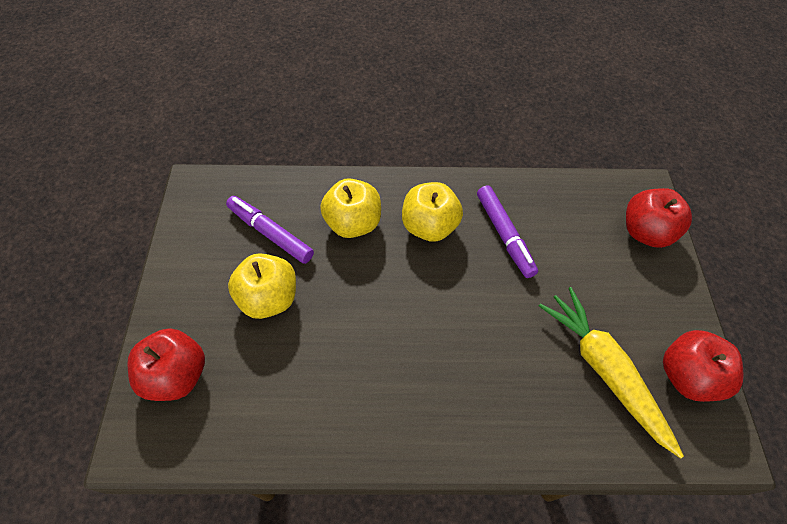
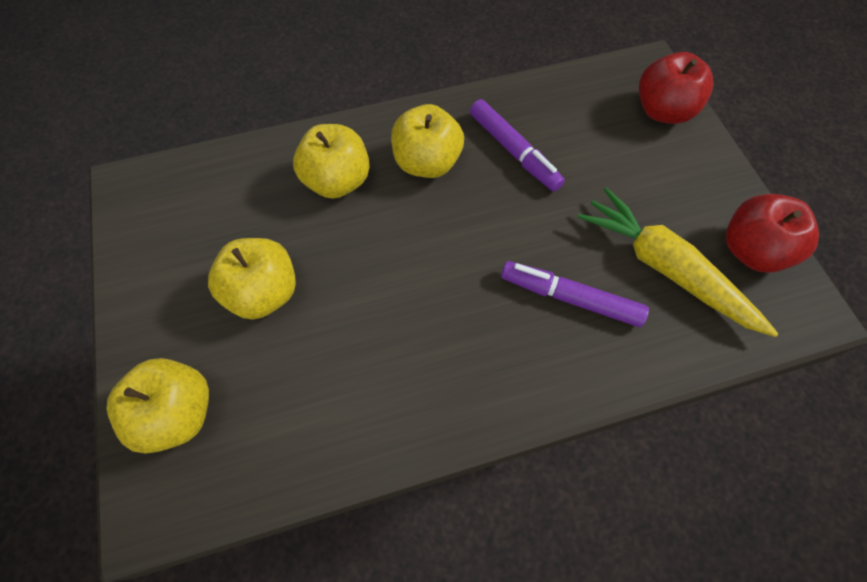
camera: 15 degrees left, 5 degrees up
red apple [127,329,205,401] -> yellow apple [106,358,209,454]
purple marker [226,196,314,264] -> purple marker moved to [501,261,649,327]

